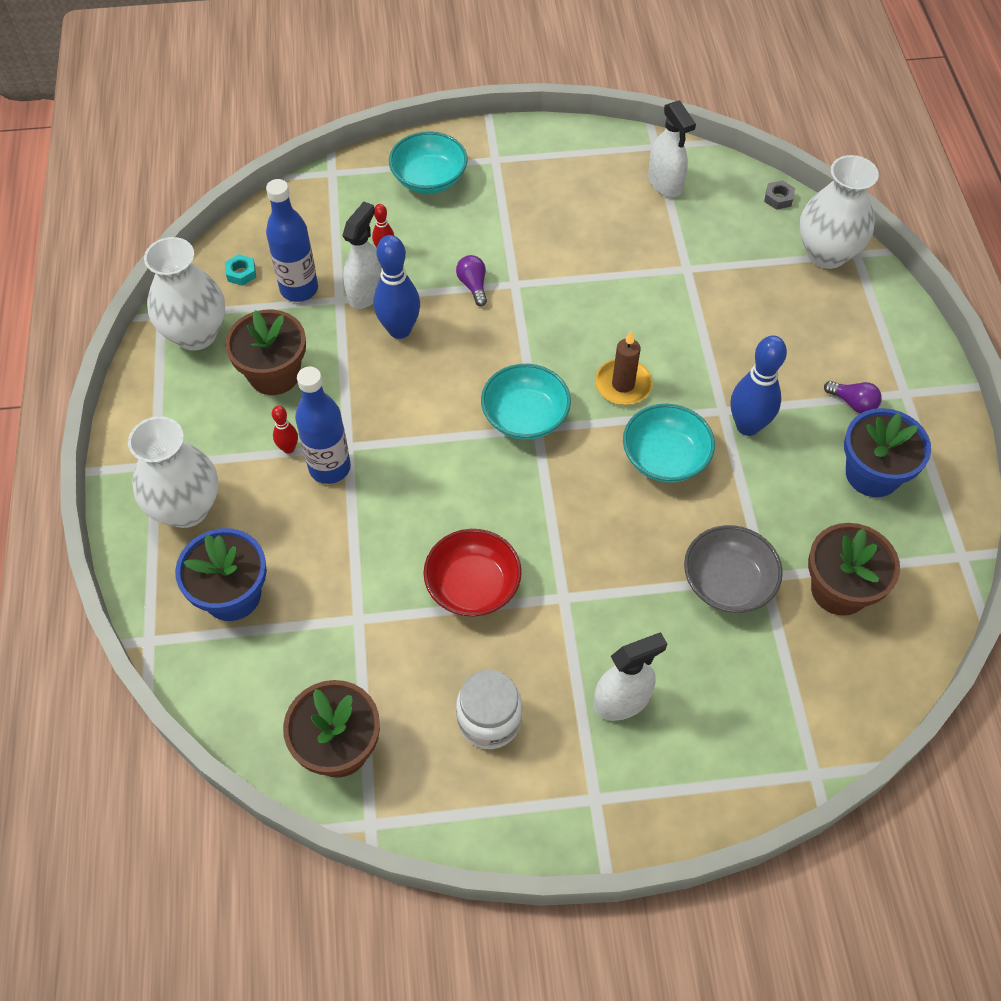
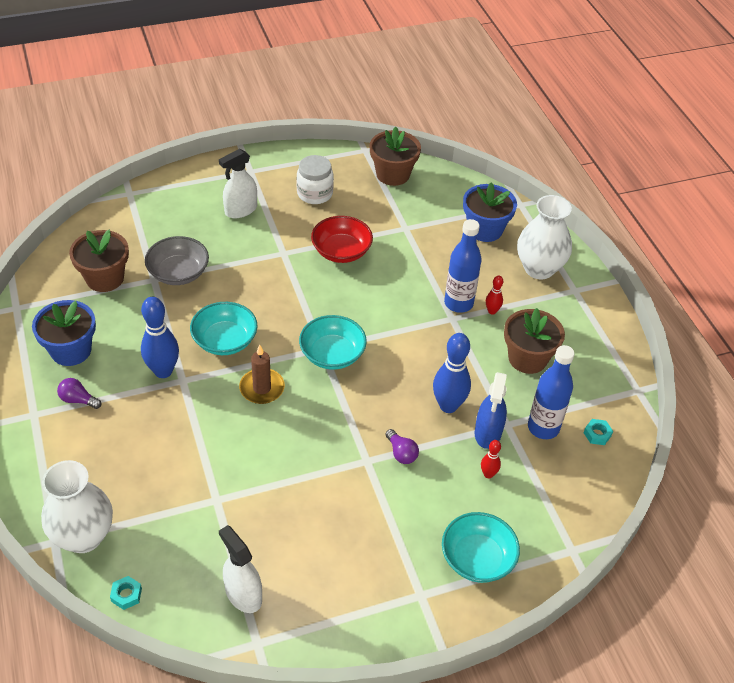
camera: 165 degrees right, 10 degrees down
white vase [144,237,225,351] -> none
white spray bottle [342,202,382,309] -> blue spray bottle [475,372,507,449]
grey nut [764,180,795,210] -> turquoise nut [110,576,142,610]

